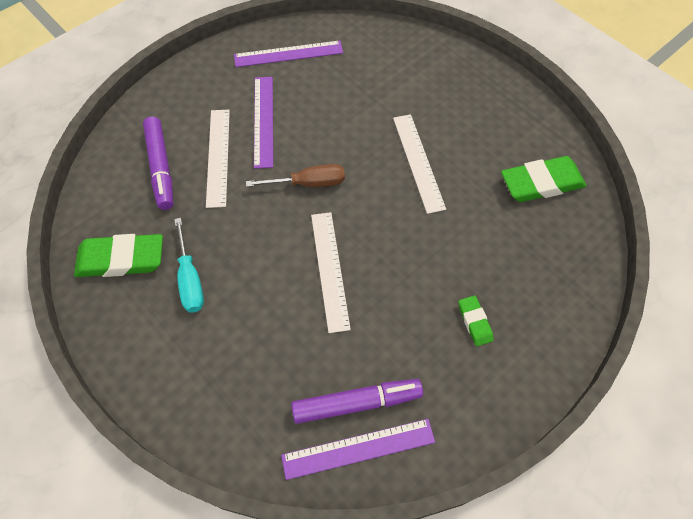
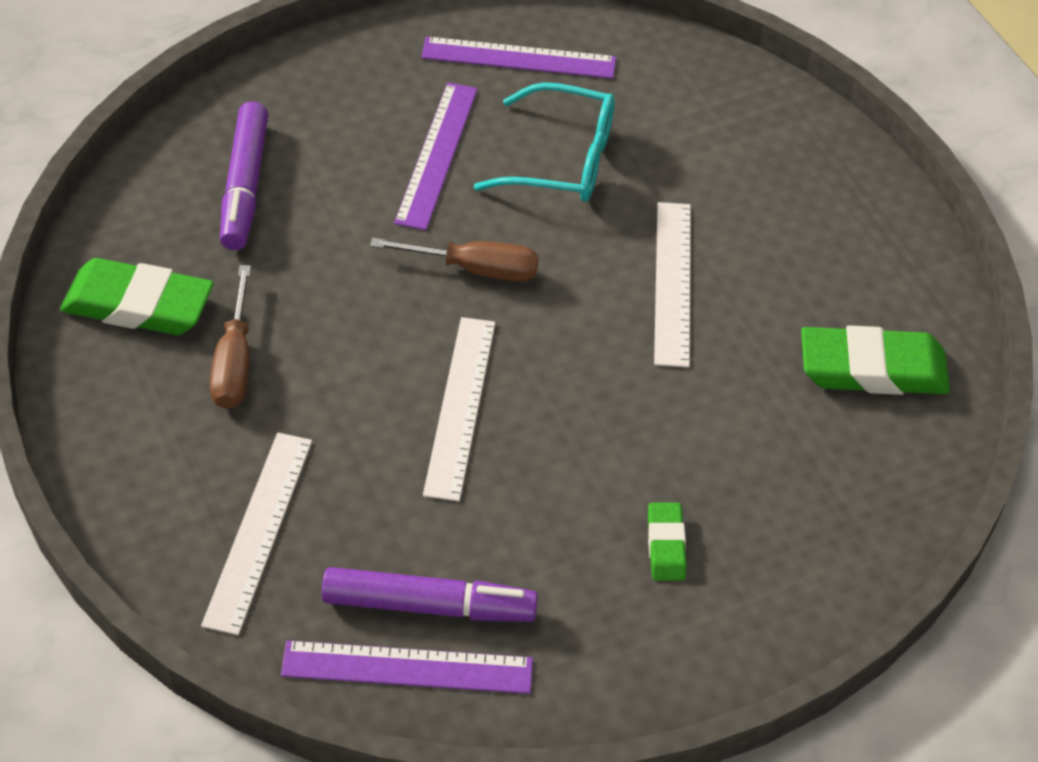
camera: 15 degrees right, 10 degrees down
turquoise screwdriver [174,218,204,313] -> brown screwdriver [210,265,251,409]
white ruler [206,110,230,208] -> white ruler moved to [201,433,312,635]
none -> turquoise glasses [474,82,615,202]

